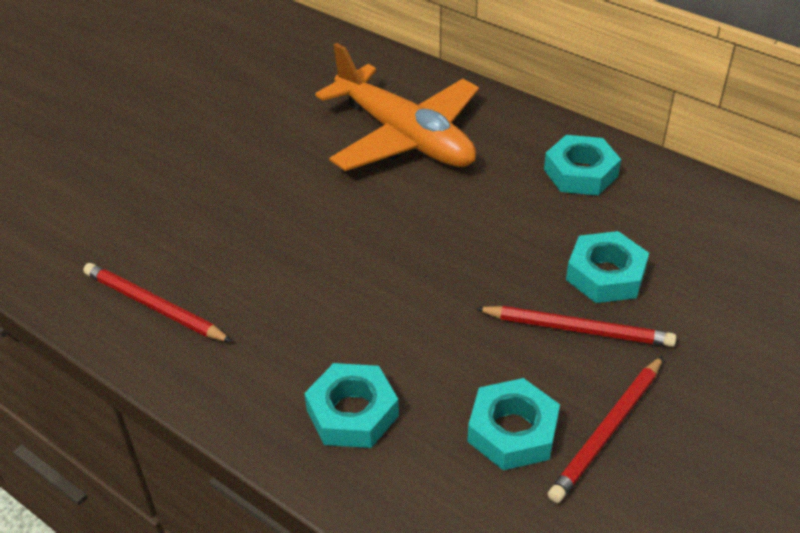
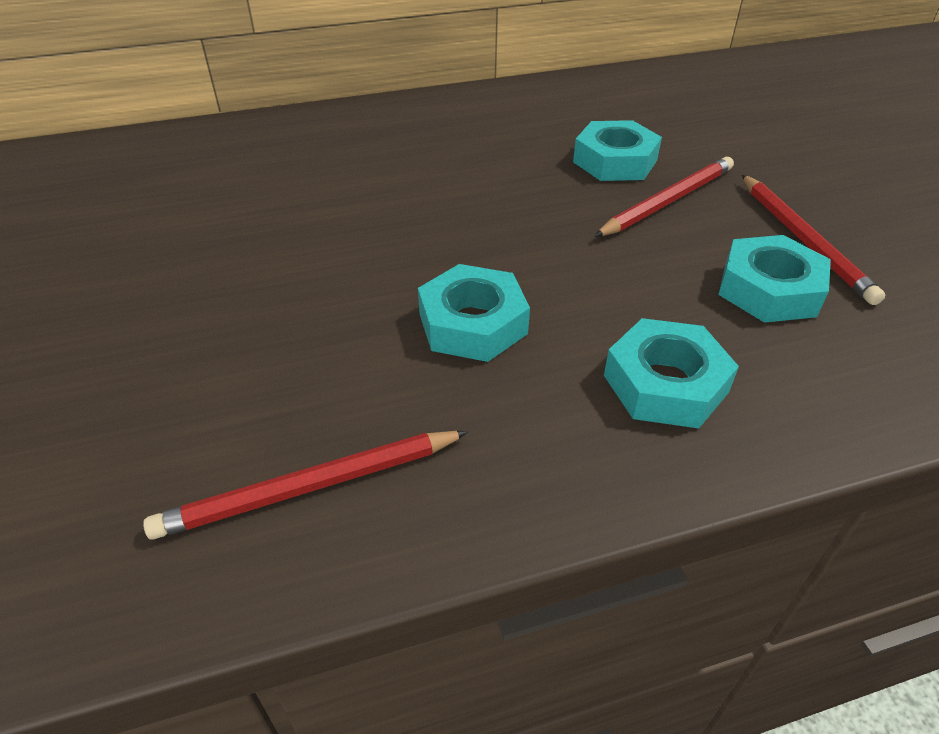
camera: 55 degrees left, 0 degrees up
orange plane [315,43,479,171] -> none
turquoise nut [544,135,621,196] -> turquoise nut moved to [418,264,530,362]

